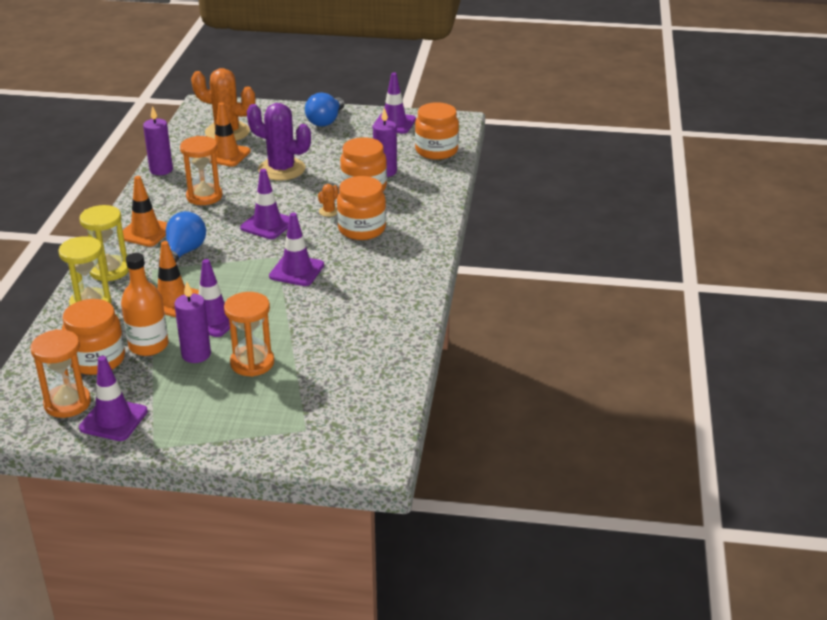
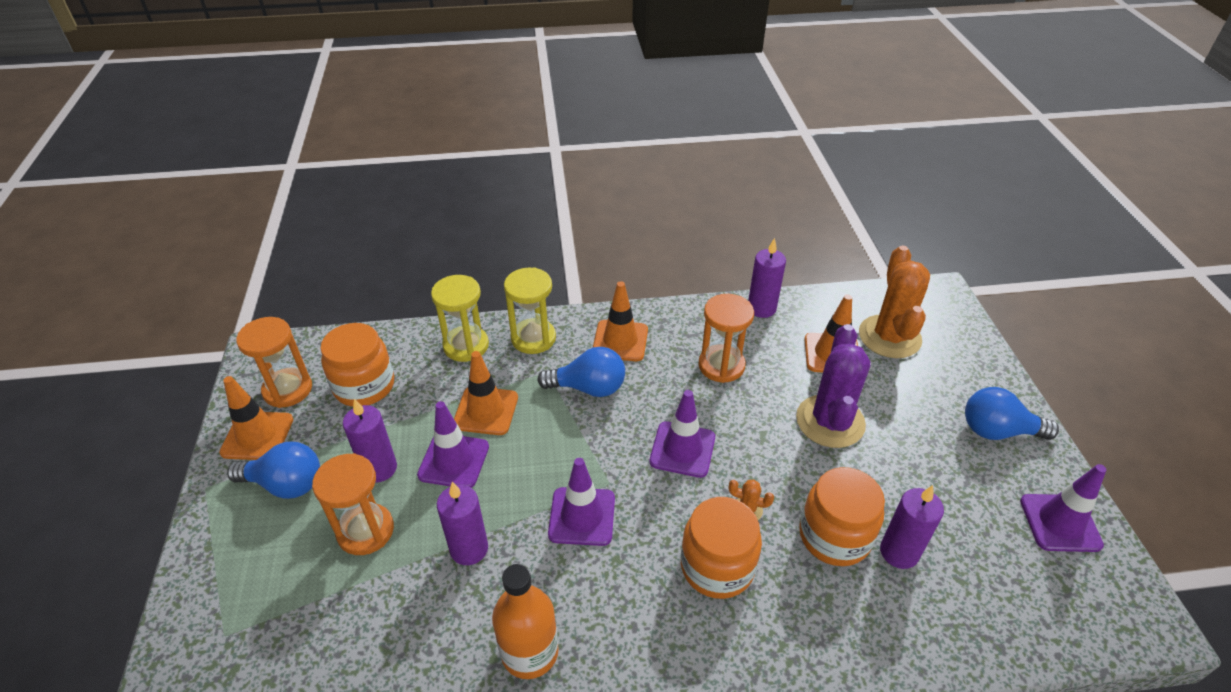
camera: 75 degrees right, 10 degrees up
purple traffic cone [79,356,148,441] -> orange traffic cone [219,376,293,460]
orange bottle [121,253,168,356] -> orange bottle moved to [492,564,559,679]
orange jar [415,102,459,160] -> none
none -> blue light bulb [227,442,320,499]
none -> purple candle [437,482,488,565]

